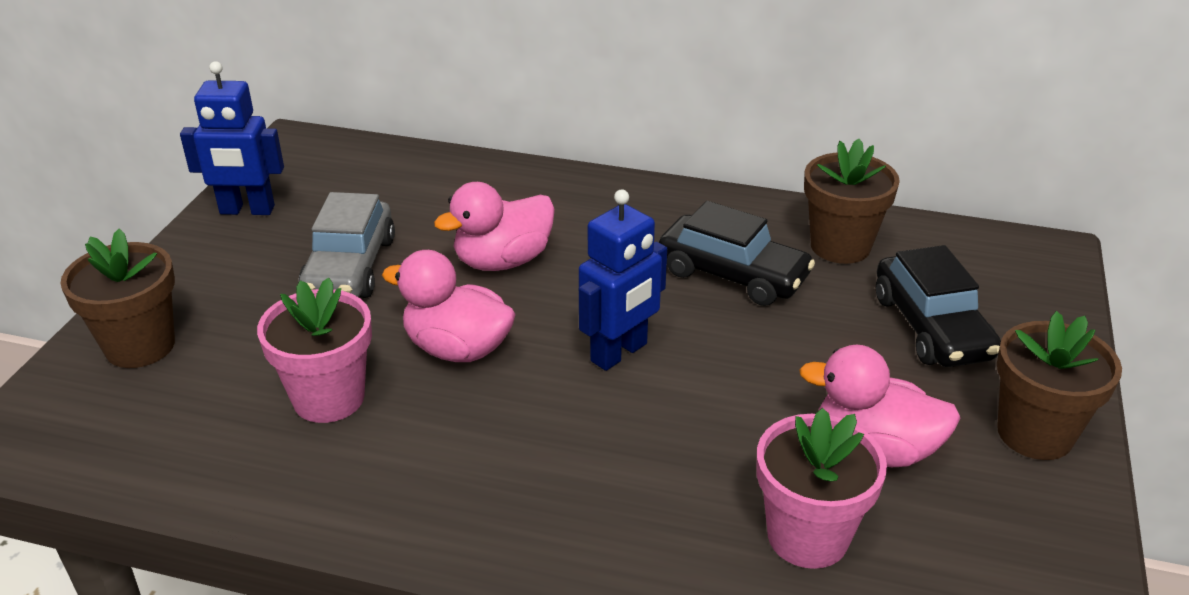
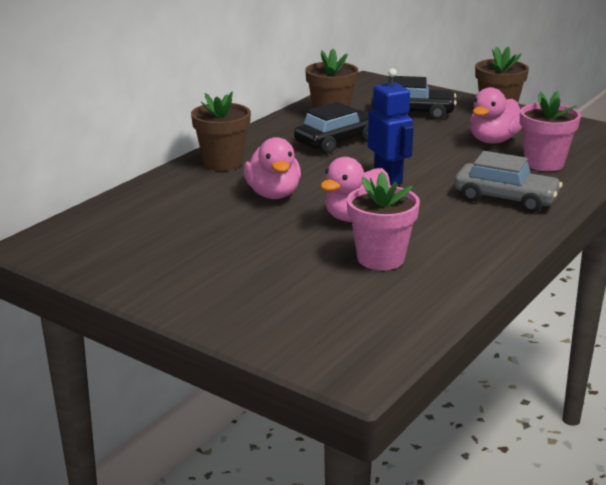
camera: 70 degrees left, 10 degrees down
brown flower pot [60,229,175,368] -> brown flower pot moved to [191,92,251,171]
blue robot [180,61,284,215] -> none
grey car [299,192,395,298] -> grey car moved to [454,151,563,213]

